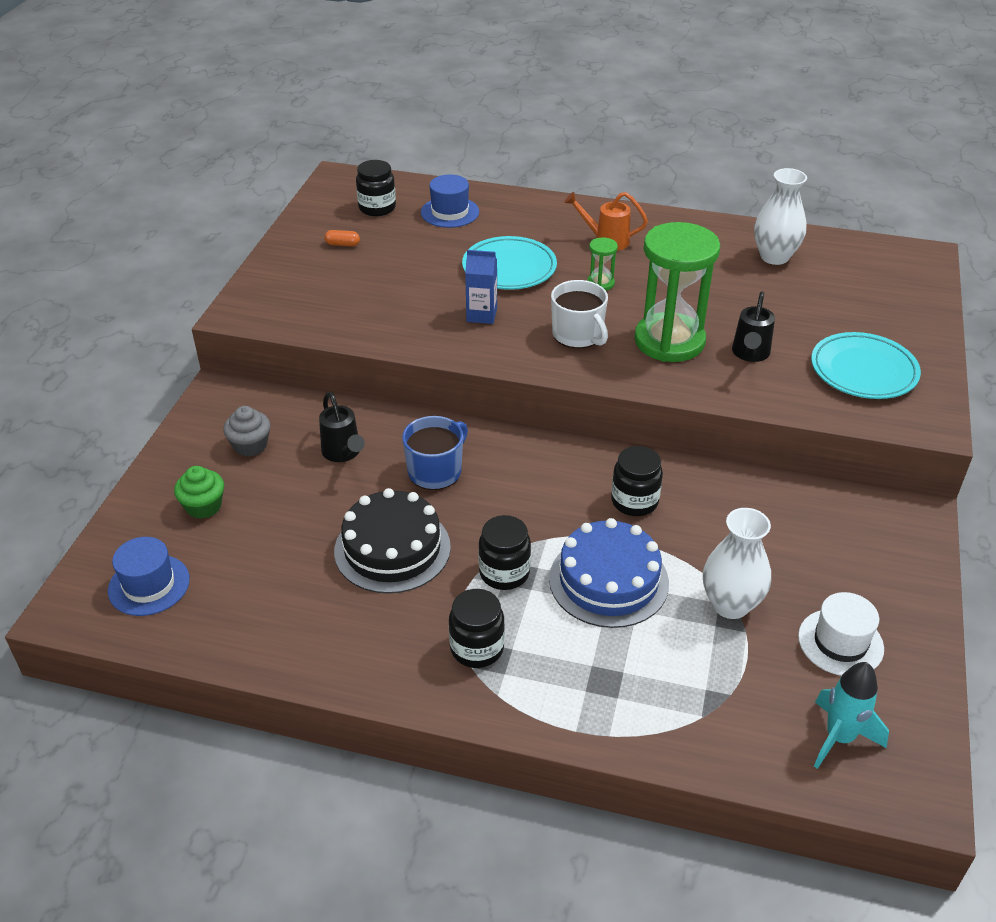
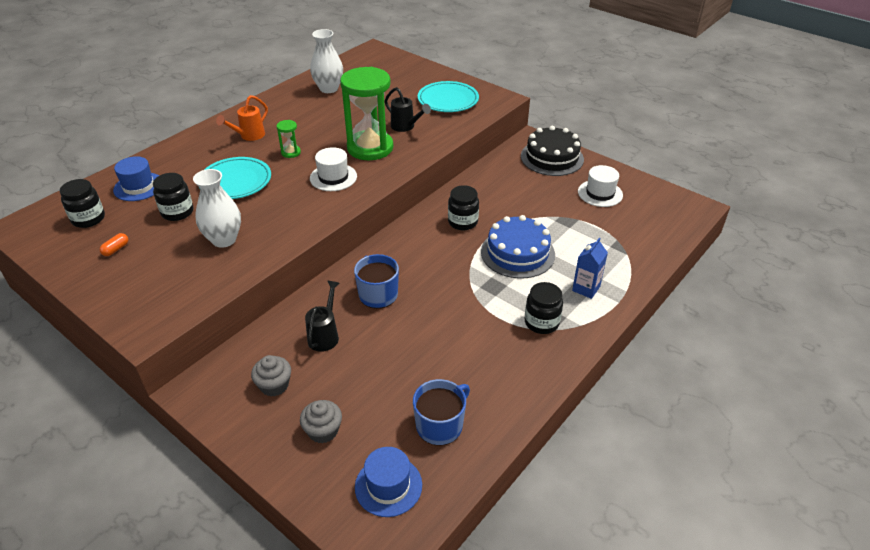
camera: 65 degrees left, 0 degrees up
green cupcake [174,466,224,519] -> grey cupcake [300,400,342,443]
black watering can [319,392,365,462] -> black watering can turned 75 degrees counterclockwise [305,281,340,352]
black cake [334,488,451,594] -> black cake moved to [521,126,584,176]
blue carton [465,250,497,324] -> blue carton moved to [572,238,608,299]
black jar [478,515,531,590] -> black jar moved to [153,173,193,221]
white mug [551,280,608,349] -> white hat [310,147,357,191]
white vase [703,508,771,619] -> white vase moved to [193,169,241,248]
turquoise rocket [814,662,889,769] -> none
none -> blue mug [413,379,470,446]

